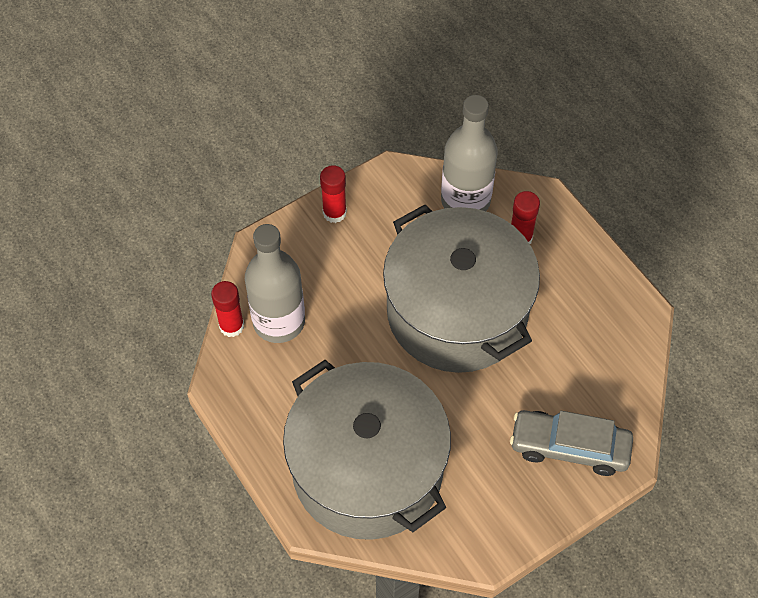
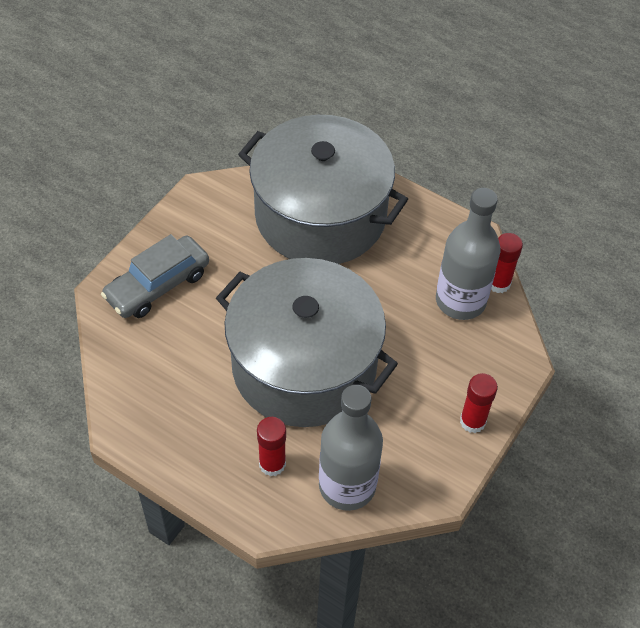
camera: 155 degrees right, 5 degrees down
grey car [510,410,633,476] -> grey car turned 150 degrees clockwise [101,234,209,318]

